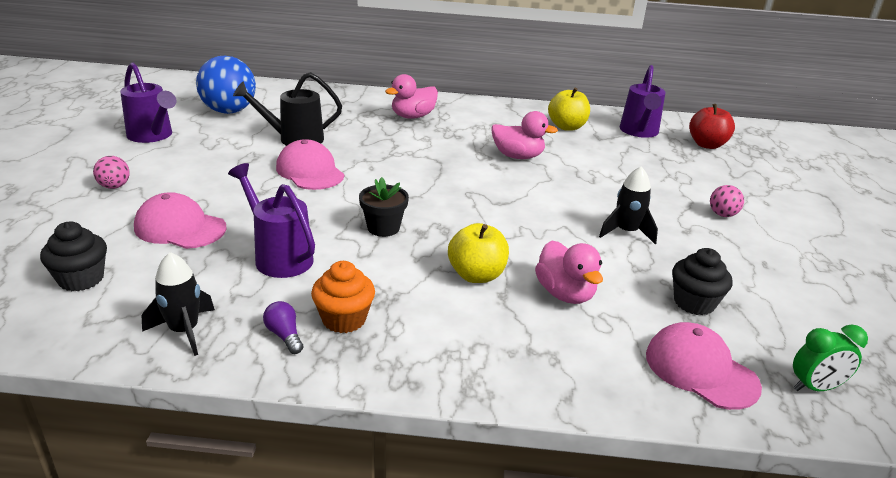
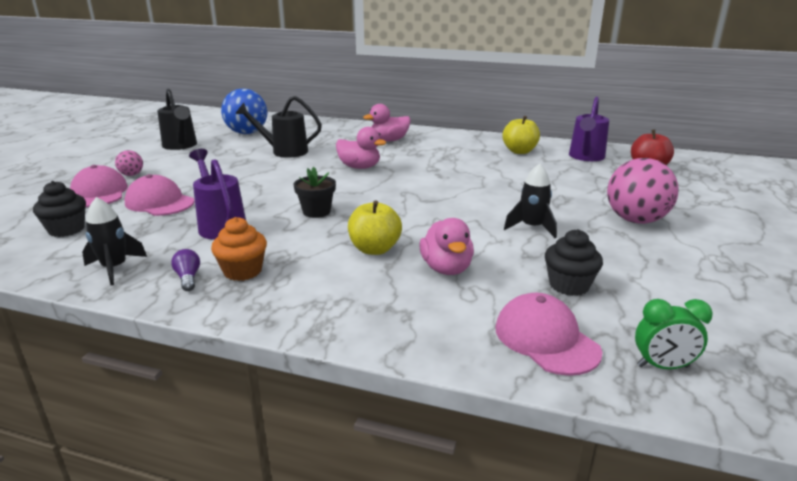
camera: 15 degrees right, 5 degrees down
purple watering can [120,62,177,143] -> black watering can [157,88,197,150]
pink cap [276,139,344,190] -> pink cap moved to [70,165,128,207]
pink duck [492,111,558,159] -> pink duck moved to [336,127,386,169]
pink ball [710,185,744,217] -> pink ball [607,158,679,224], size x2.12

